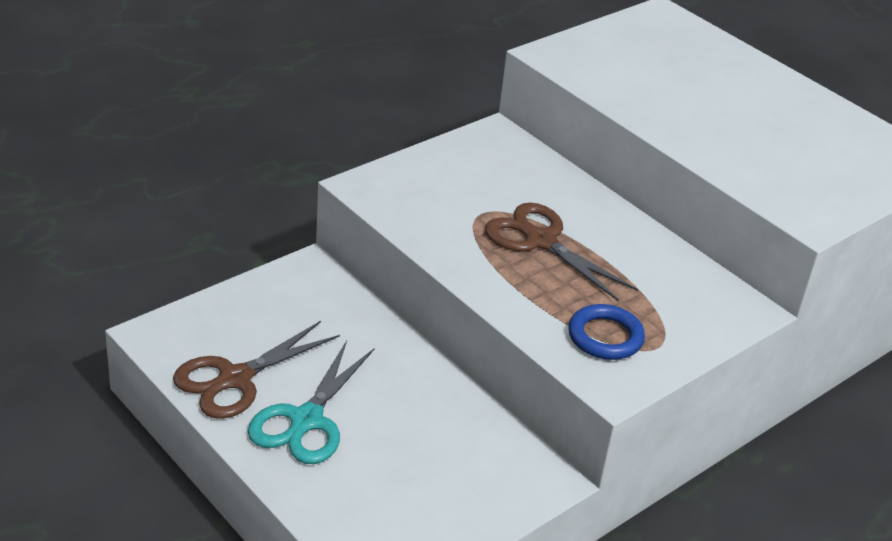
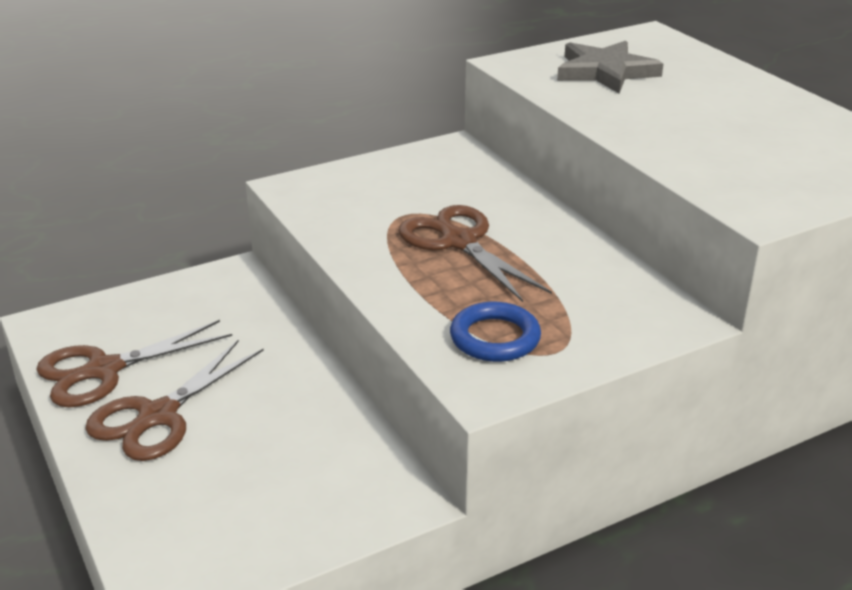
camera: 15 degrees right, 5 degrees down
turquoise scissors [248,341,375,464] -> brown scissors [85,340,264,461]
none -> grey star [557,41,663,93]

